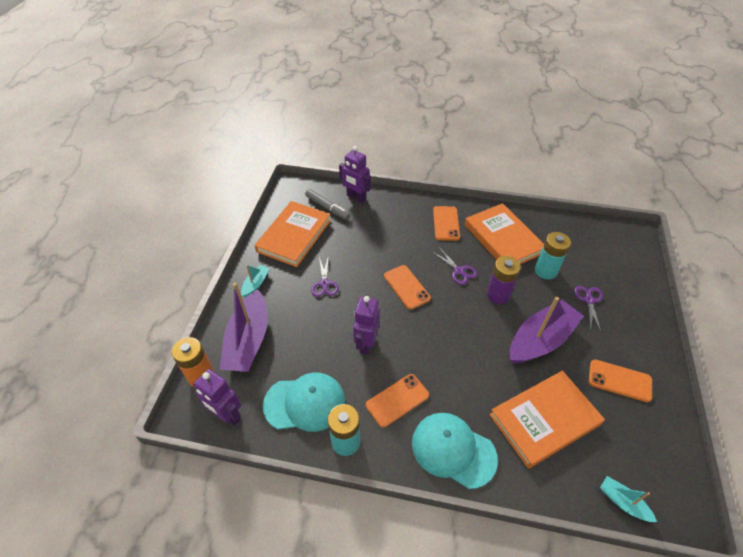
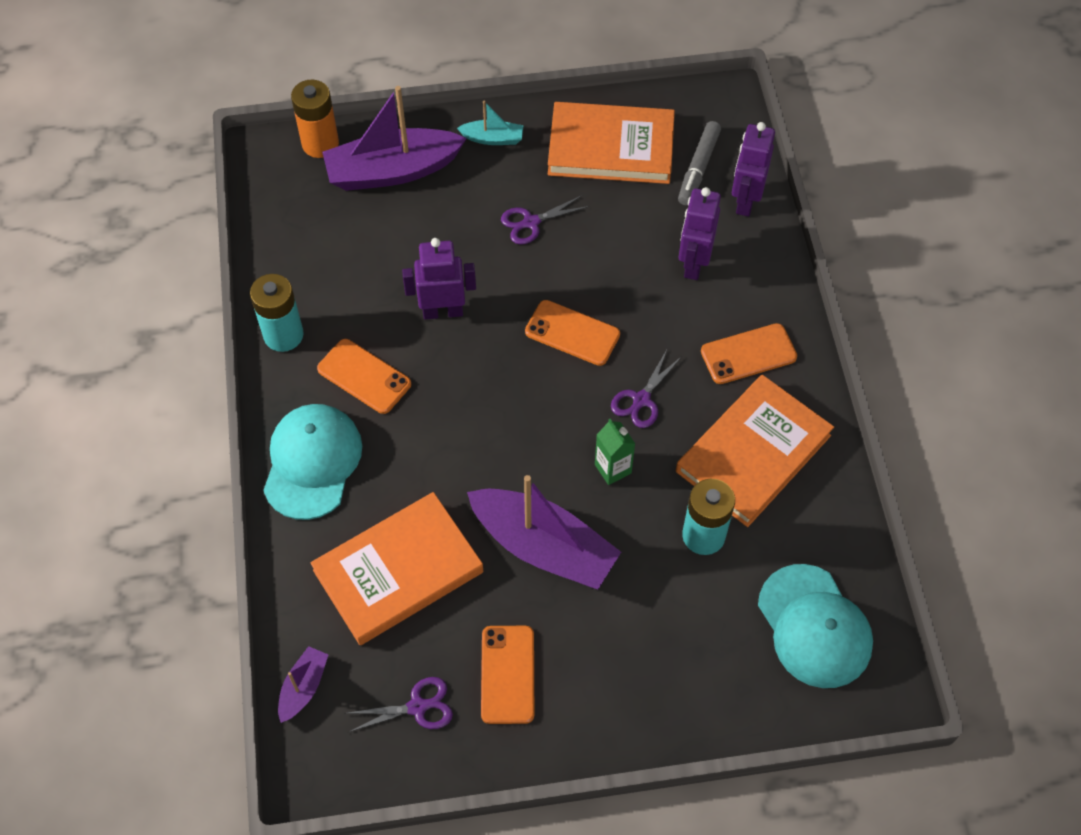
camera: 70 degrees right, 10 degrees up
purple robot [193,369,241,426] -> purple robot moved to [679,187,721,280]
turquoise cap [263,372,345,432] -> turquoise cap moved to [758,564,873,688]
orange phone [384,265,431,310] -> orange phone turned 75 degrees clockwise [525,300,620,366]
purple battery [486,256,521,304] -> green carton [595,419,635,485]
orange book [489,371,605,469] -> orange book turned 75 degrees counterclockwise [310,492,483,645]
purple scissors [574,286,603,331] -> purple scissors moved to [344,677,453,732]
turquoise boat [600,476,657,522] -> purple boat [278,646,329,723]

